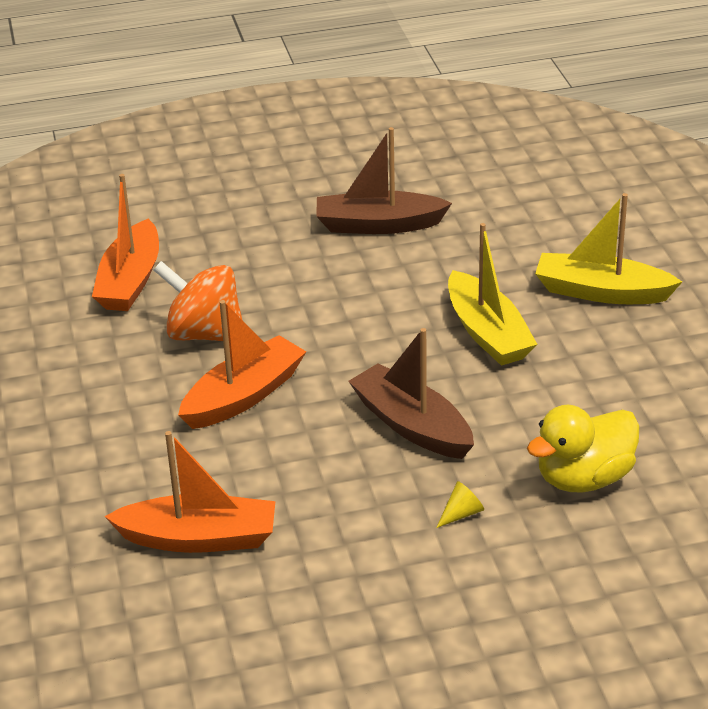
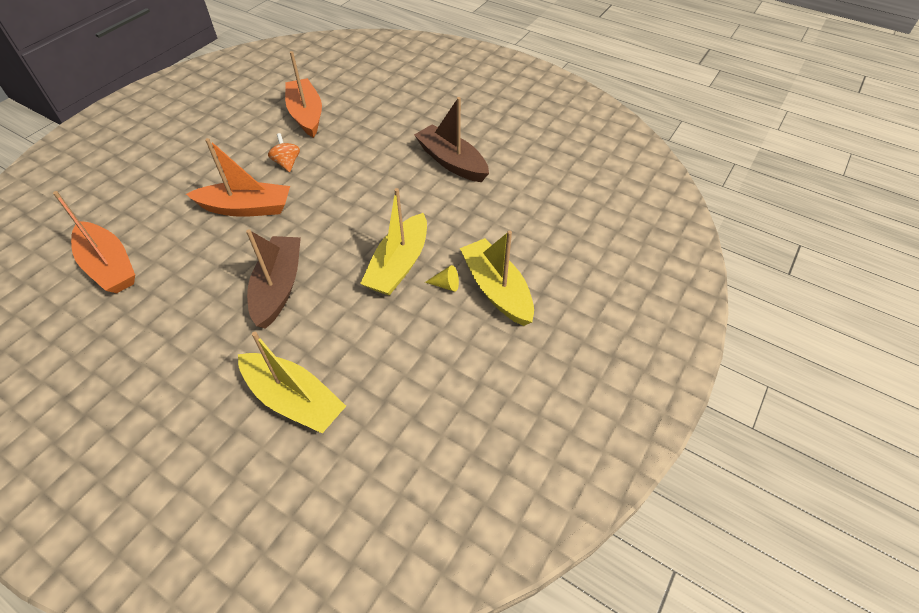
camera: 45 degrees right, 15 degrees up
orange boat [92,174,159,311] -> orange boat turned 105 degrees clockwise [285,51,322,138]
orange spinning top [154,261,242,341] -> orange spinning top [268,133,300,172], size x0.53
yellow cone [436,481,484,528] -> yellow cone moved to [425,265,459,292]
yellow duck [527,405,639,492] -> yellow boat [238,332,346,433]

